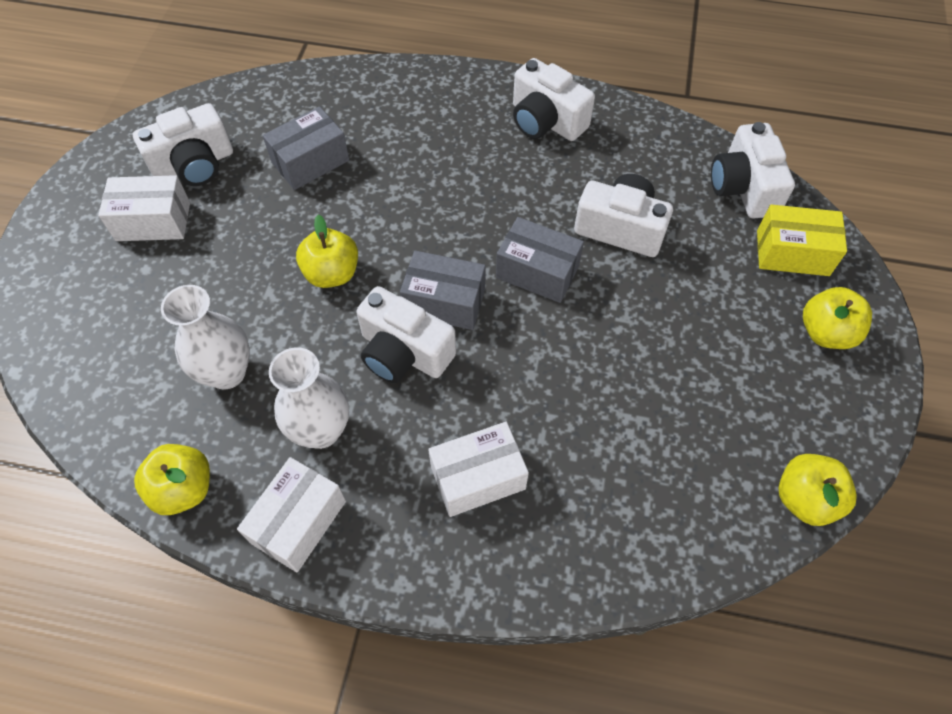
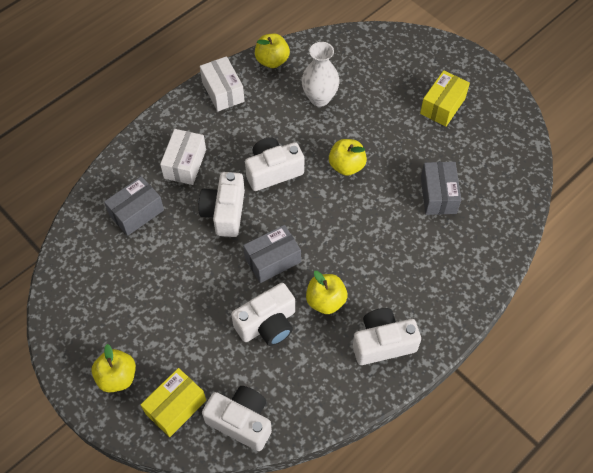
camera: 125 degrees right, 0 degrees up
white box [98,175,190,241] -> yellow box [420,70,470,127]
white camera [133,103,233,186] -> white camera moved to [198,172,245,237]
white vase [269,347,349,449] -> none
grey box [400,251,486,330] -> grey box moved to [104,176,164,236]
yellow apple [778,454,857,526] -> yellow apple moved to [306,271,347,314]

